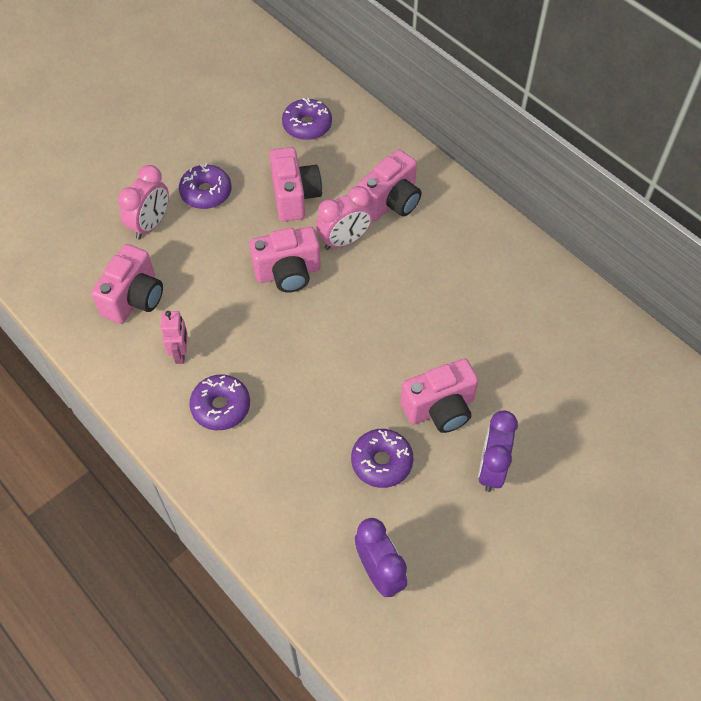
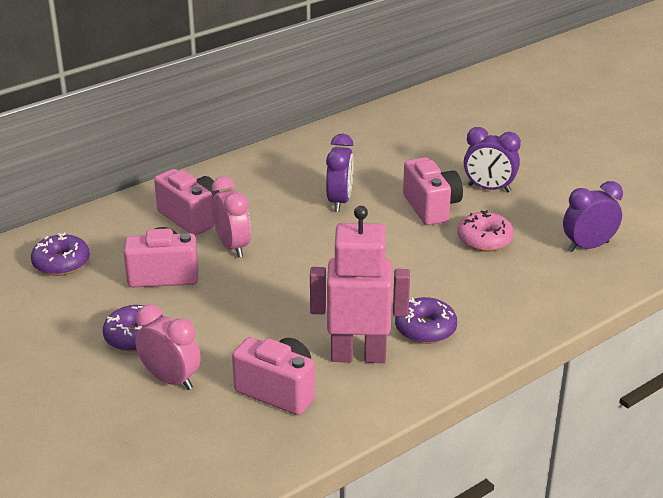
camera: 85 degrees left, 25 degrees down
pink robot [161,311,188,364] -> pink robot [310,206,410,363], size x2.09
pink camera [249,227,321,293] -> none
purple donut [351,429,413,488] -> pink donut [457,210,514,252]
none -> purple clock [326,134,354,212]

